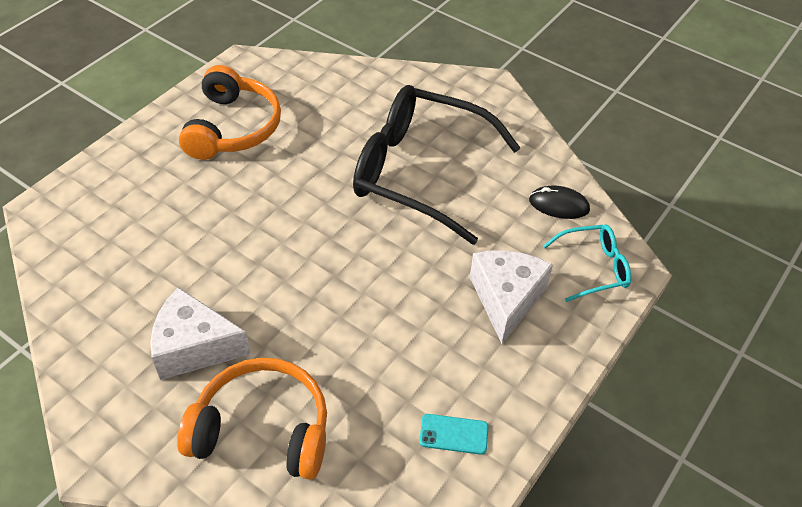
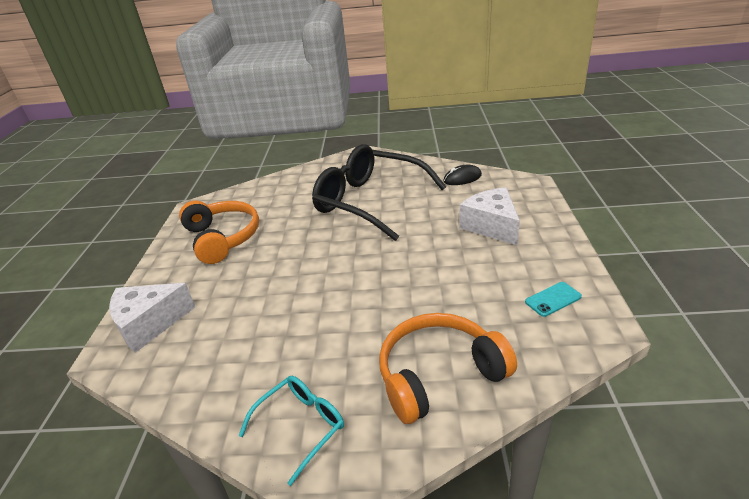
camera: 30 degrees left, 15 degrees down
white cheese [150,287,251,380] -> white cheese moved to [109,283,195,353]
black glasses [353,85,521,245] -> black glasses turned 45 degrees clockwise [312,144,446,241]
turquoise glasses [543,225,631,302] -> turquoise glasses moved to [238,376,344,486]

